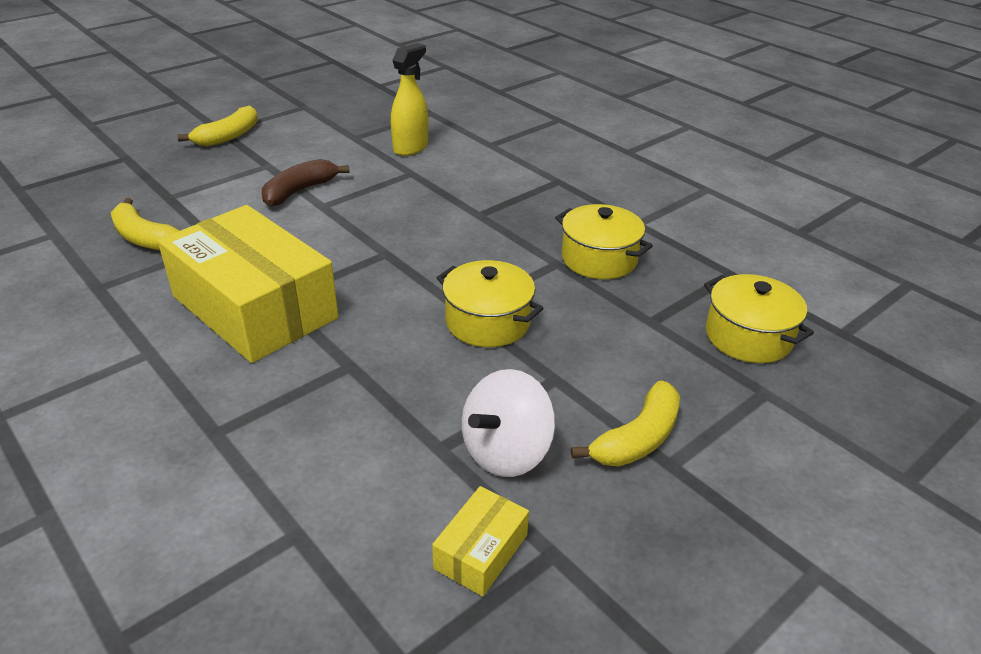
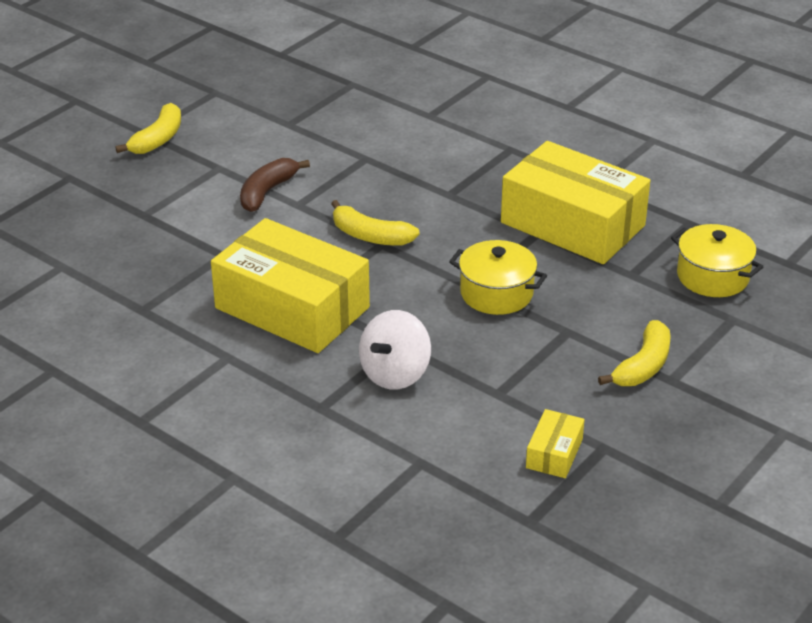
camera: 10 degrees left, 0 degrees up
yellow banana [111,198,179,250] -> yellow banana moved to [331,200,420,246]
yellow spray bottle [391,43,428,156] -> none
white spinning top [462,369,556,477] -> white spinning top moved to [359,310,431,390]
yellow pot [555,204,653,279] -> yellow box [501,141,650,264]

